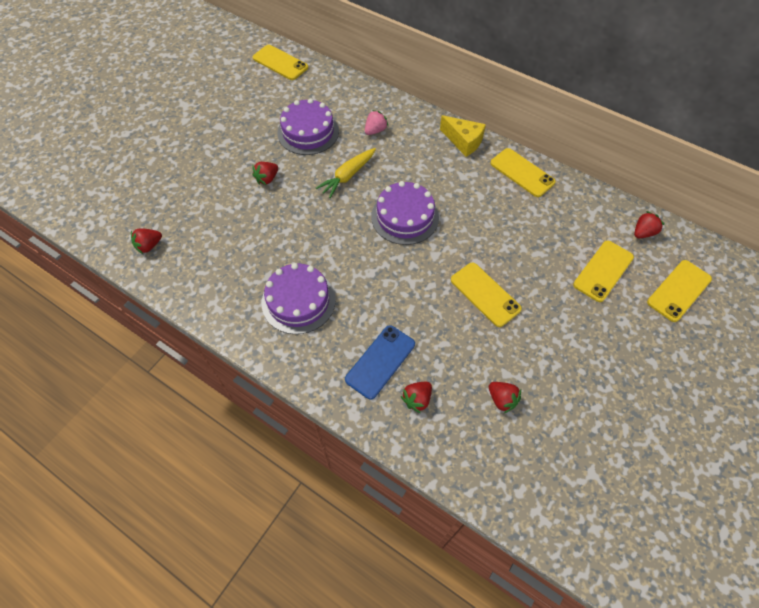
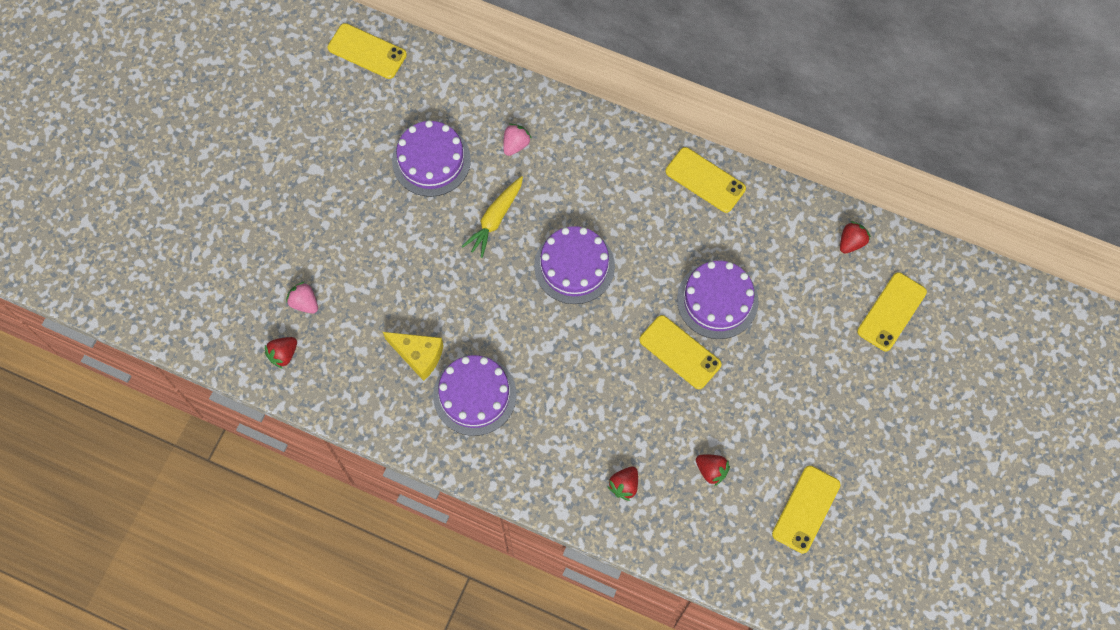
camera: 10 degrees left, 10 degrees up
red strawberry [253,162,278,185] -> none
blue phone [345,325,415,400] -> none
yellow cheese [440,115,486,157] -> yellow cheese moved to [383,332,444,381]
yellow phone [573,241,634,302] -> yellow phone moved to [772,465,841,554]
none -> pink strawberry [286,282,318,314]
none -> purple cake [677,261,758,339]

